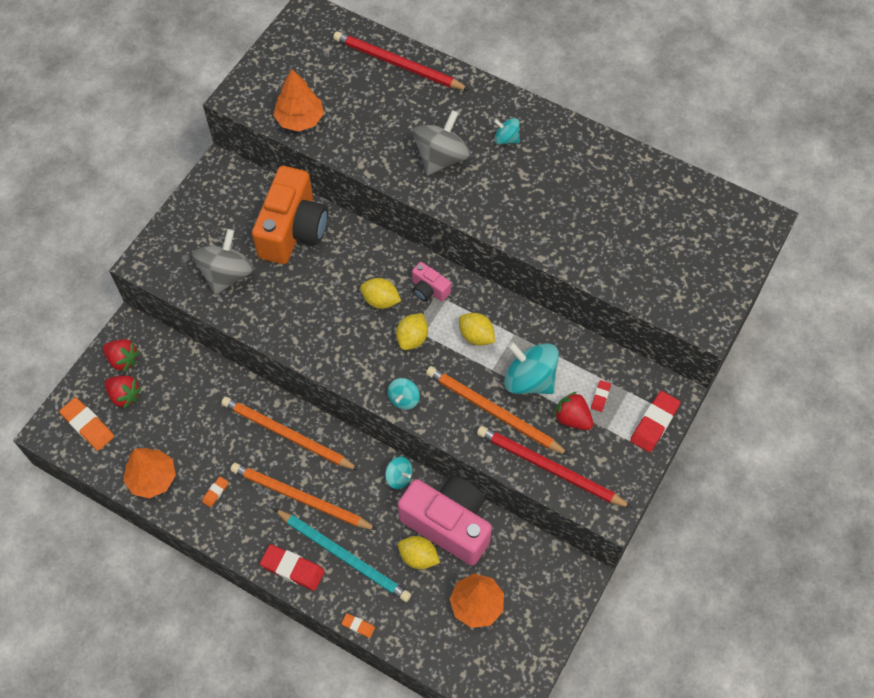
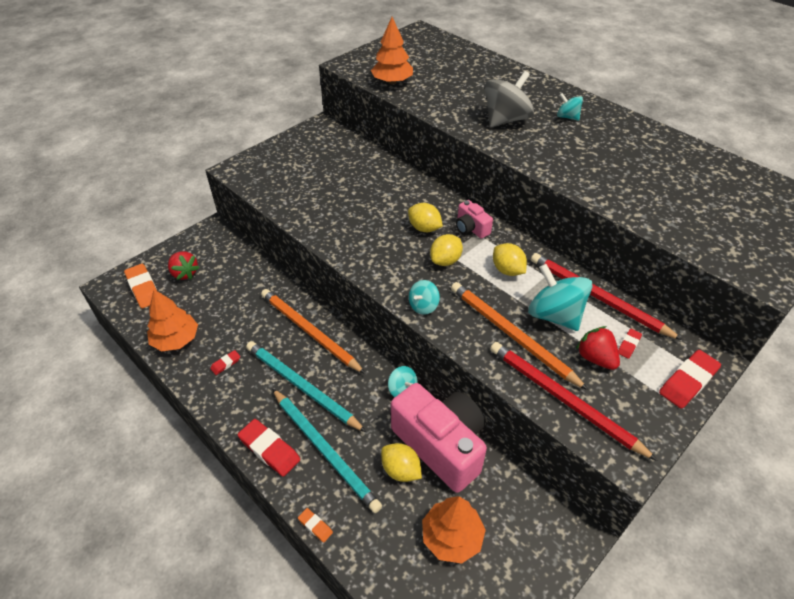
camera: 15 degrees right, 15 degrees down
red strawberry [103,339,140,372] -> none
grey spinning top [192,229,254,295] -> none
orange eraser [202,477,228,507] -> red eraser [210,350,240,375]
orange pencil [230,463,377,530] -> turquoise pencil [246,341,366,432]
orange camera [252,166,328,264] -> none
red pencil [333,31,469,90] -> red pencil moved to [531,253,682,340]

